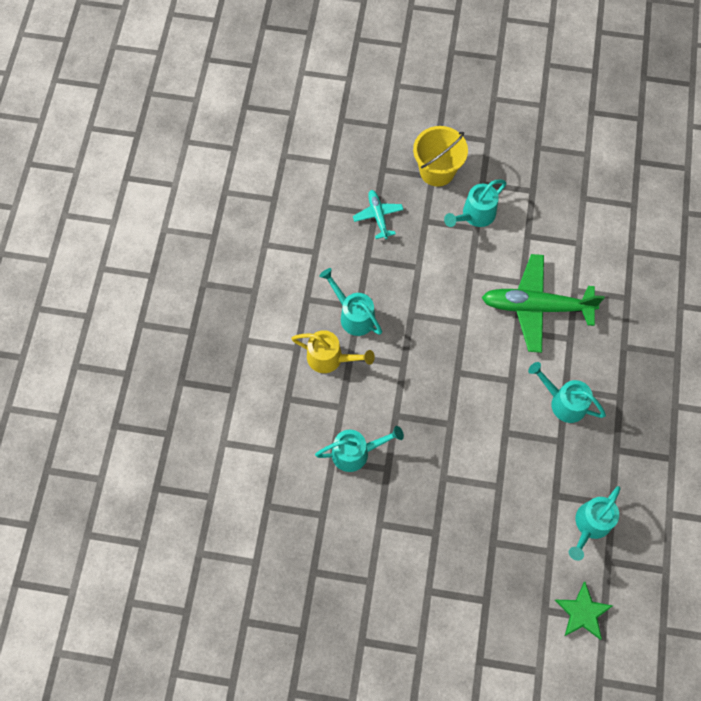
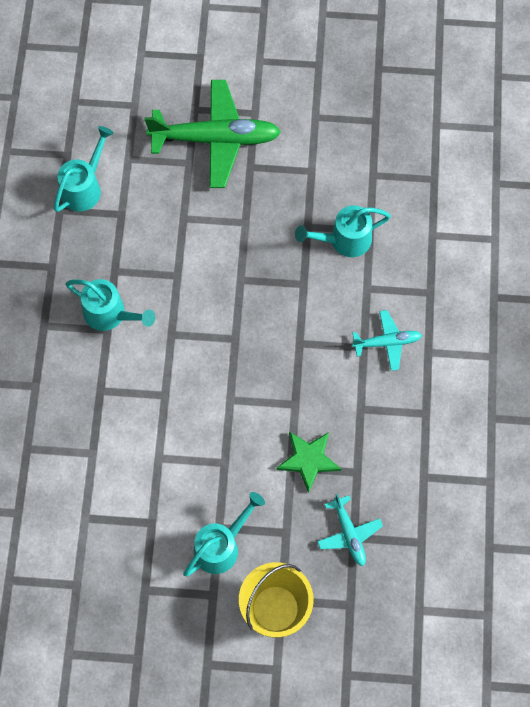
camera: 175 degrees right, 0 degrees up
yellow watering can [291,330,375,373] -> turquoise plane [352,310,422,371]
turquoise watering can [319,268,382,336] -> none
green plane [482,254,604,353] -> green plane moved to [145,80,281,188]
green star [555,582,613,640] -> green star moved to [276,432,341,493]

